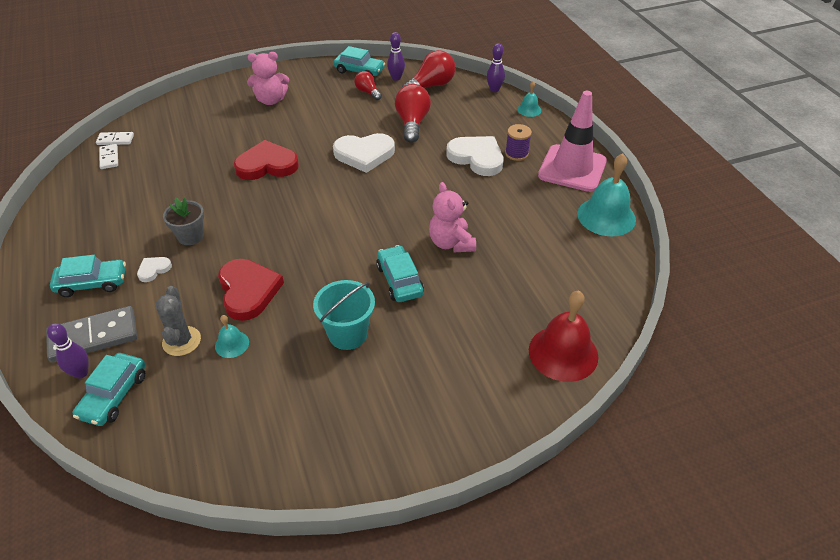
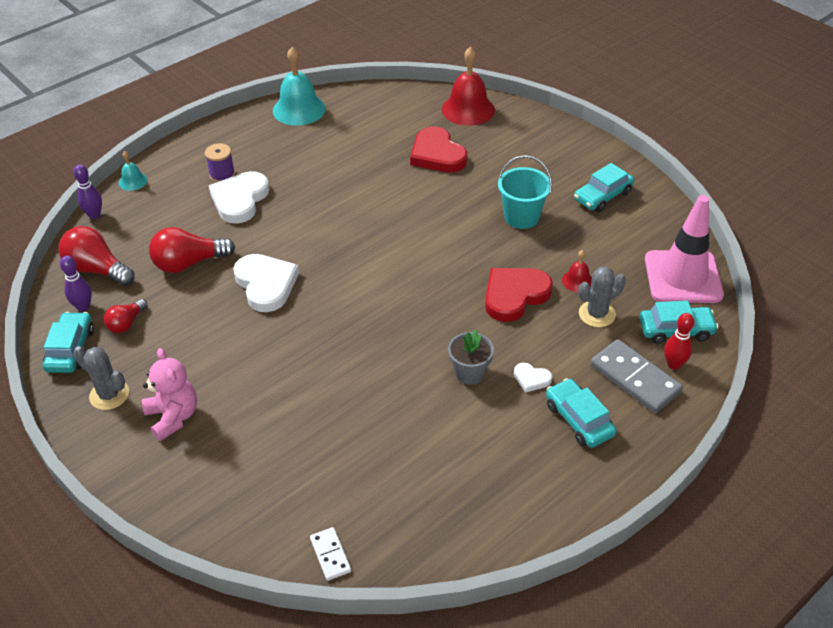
camera: 110 degrees left, 0 degrees up
purple bowling pin [47,323,89,379] -> red bowling pin [664,313,694,370]
white domino [99,144,118,169] -> none
turquoise bell [215,315,249,358] -> red bell [562,250,592,292]
red heart [234,140,299,180] -> red heart moved to [410,126,467,172]
turquoise car [376,245,424,302] -> turquoise car moved to [574,163,634,212]
pink teddy bear [429,182,476,252] -> none
pink traffic cone [538,91,607,192] -> pink traffic cone moved to [645,195,724,303]
none -> grey cactus [73,346,129,410]

